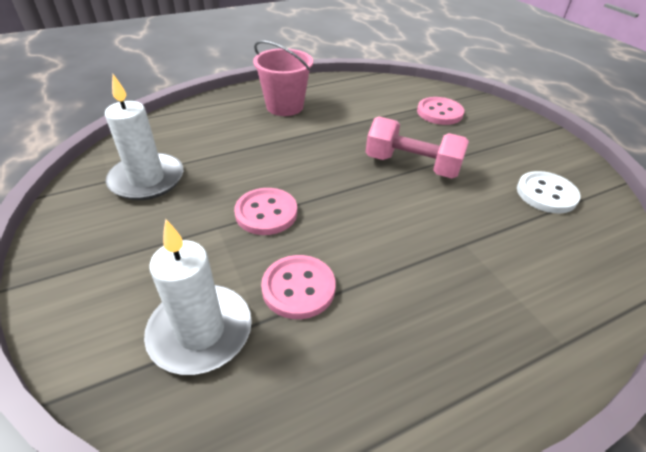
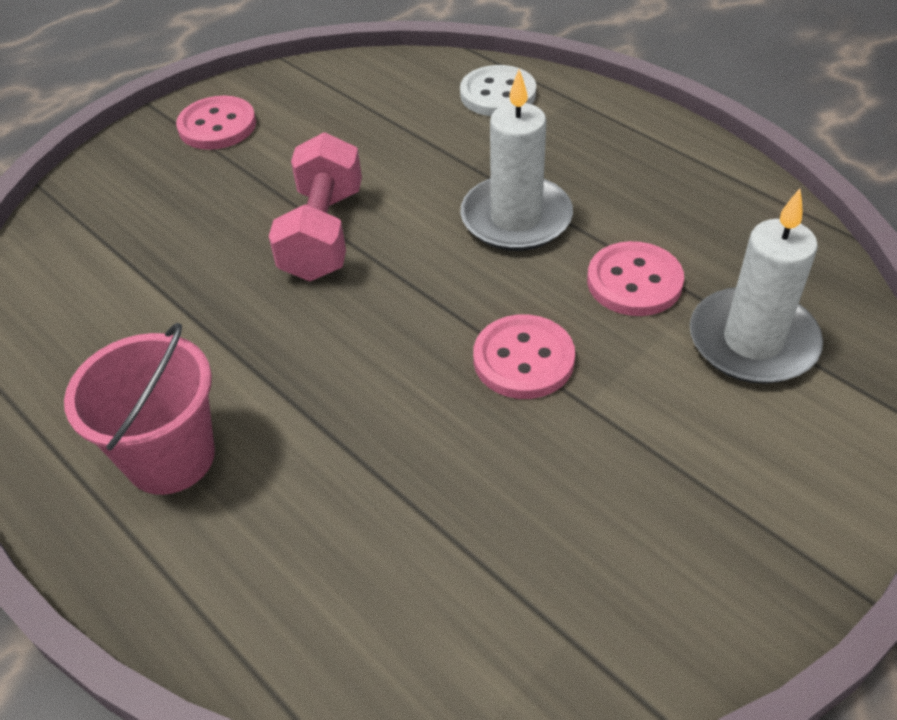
camera: 105 degrees left, 5 degrees up
white candle [105,74,183,200] -> white candle moved to [460,69,573,251]
pink button [417,97,464,125] -> pink button moved to [176,96,256,150]
white button [517,171,580,213] -> white button moved to [460,65,536,116]

